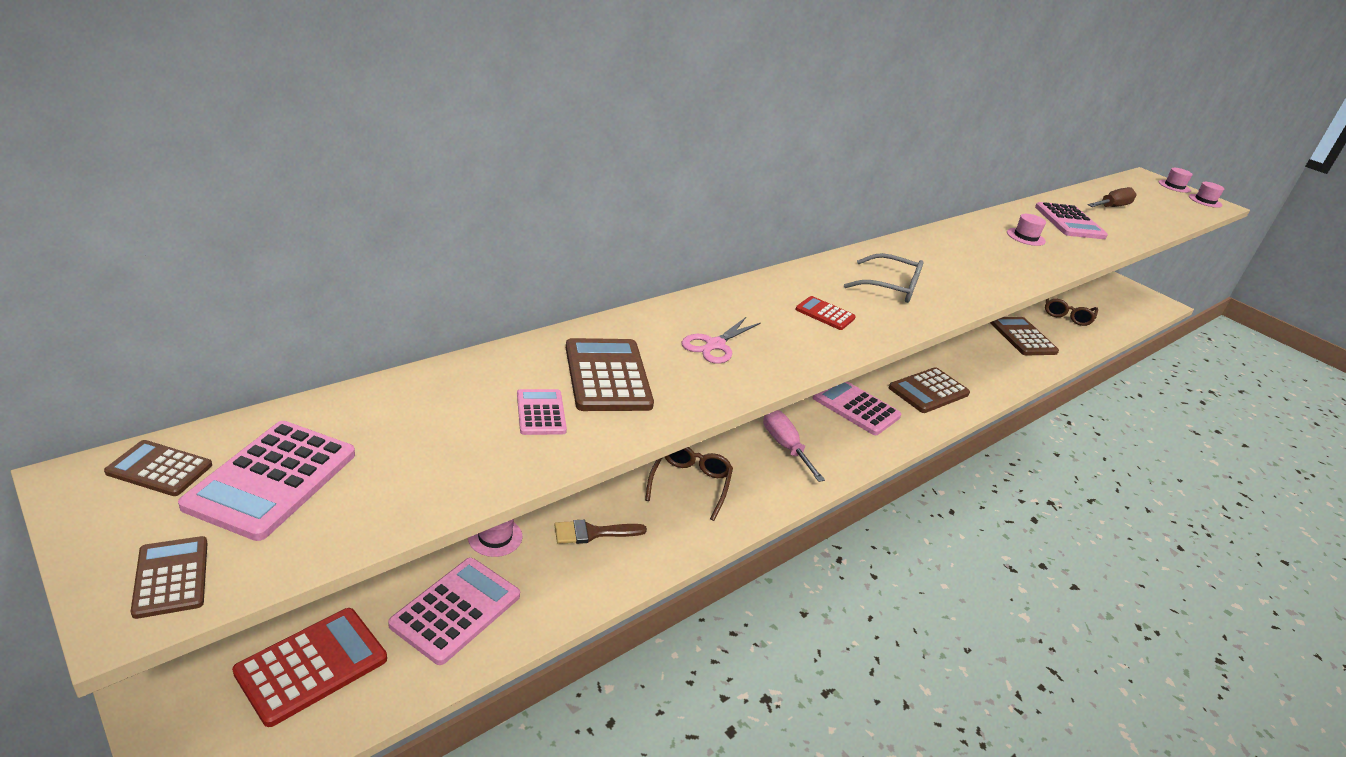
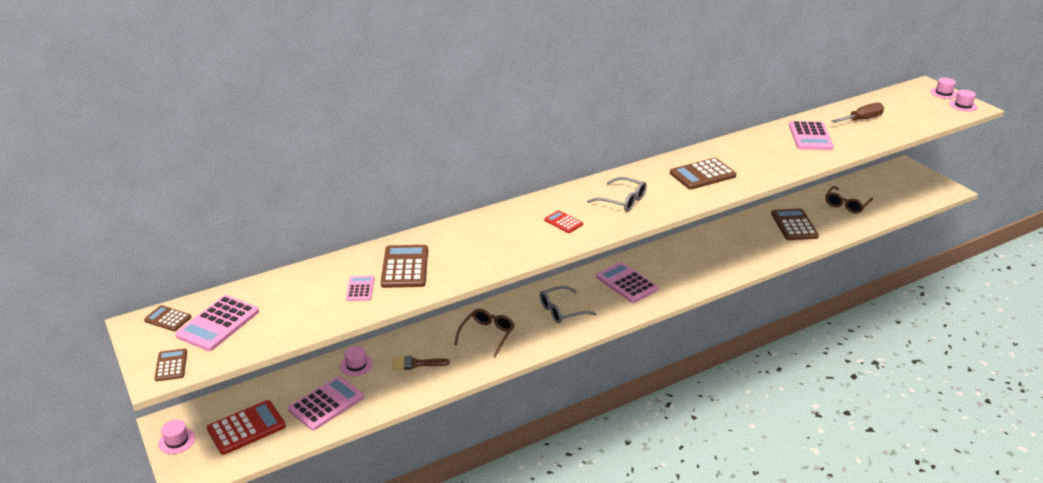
camera: 15 degrees right, 0 degrees up
pink scissors [682,317,761,364] -> none
pink screwdriver [763,410,825,482] -> grey glasses [540,286,597,323]
brown calculator [889,367,970,413] -> brown calculator moved to [670,158,736,189]
pink hat [1007,214,1046,246] -> pink hat moved to [158,420,195,454]

